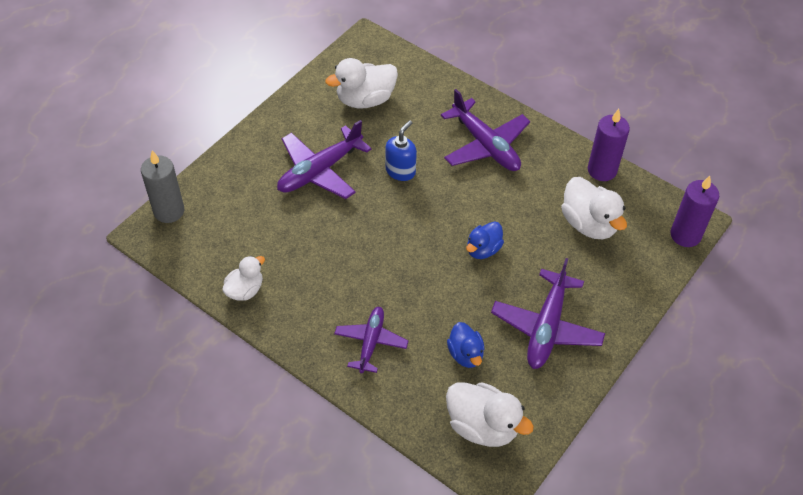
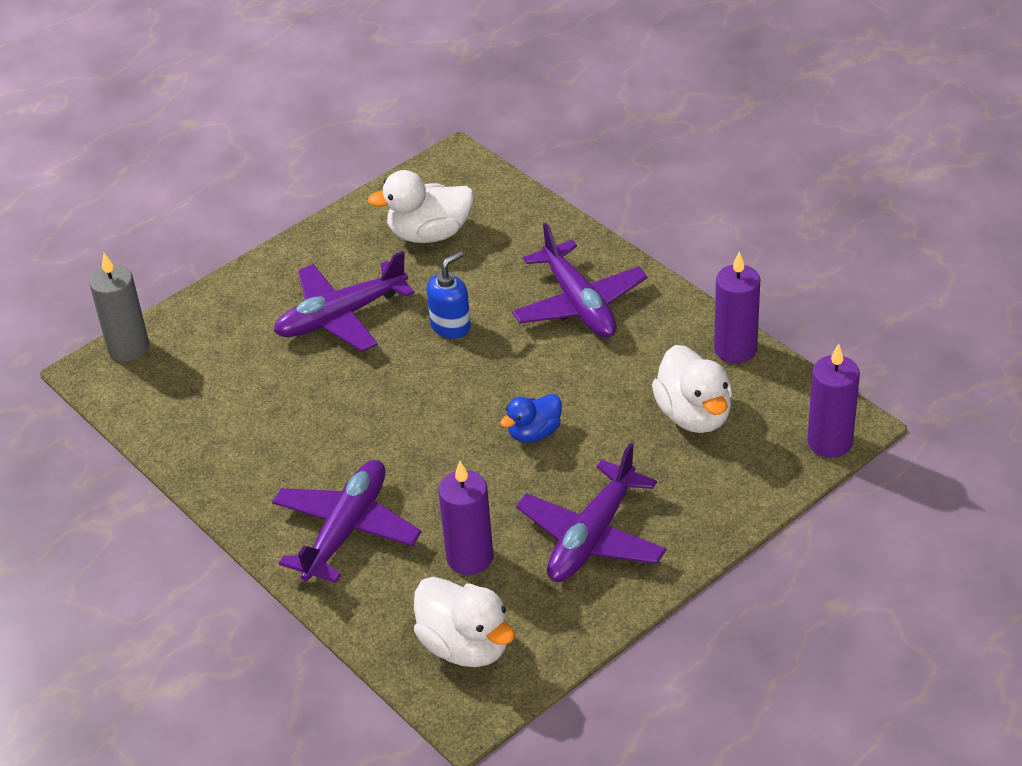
camera: 15 degrees right, 10 degrees down
white duck [222,256,265,301] -> none
purple plane [334,307,408,373] -> purple plane [272,460,421,583], size x1.55
blue duck [447,322,485,368] -> purple candle [438,461,493,575]

